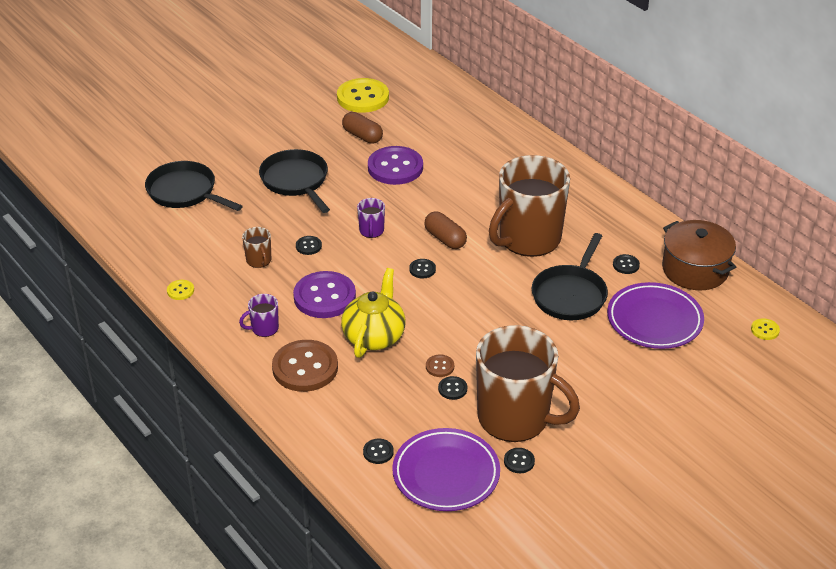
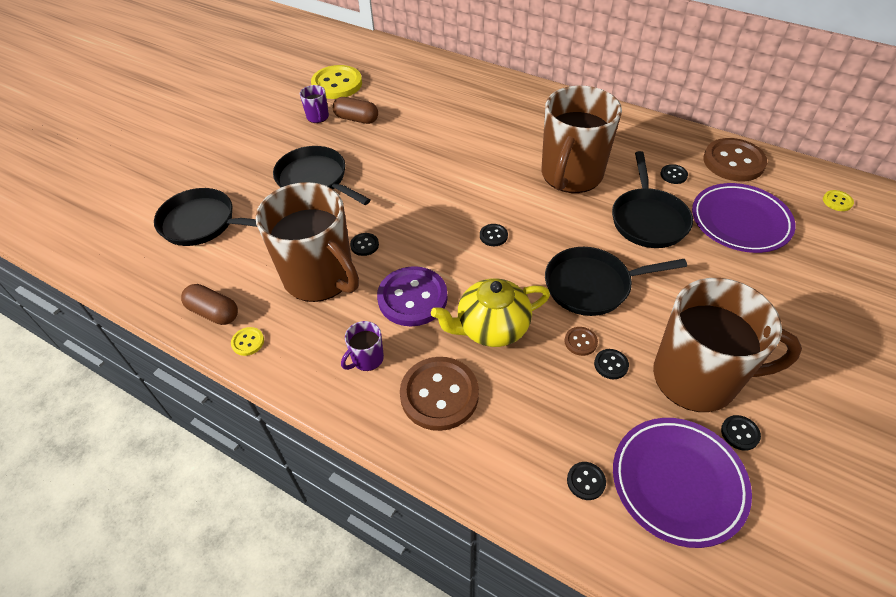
camera: 20 degrees left, 10 degrees up
brown mug [242,227,271,268] -> brown mug [256,182,359,302], size x2.49
yellow teapot [341,268,406,358] -> yellow teapot turned 105 degrees counterclockwise [431,278,550,347]
purple mug [357,198,385,238] -> purple mug moved to [300,85,329,123]
purple button [368,146,423,185] -> none
brown capsule [424,212,467,249] -> brown capsule moved to [181,284,238,325]
brown pot [662,220,736,290] -> brown button [703,138,767,182]
none -> black pan [545,247,687,316]

